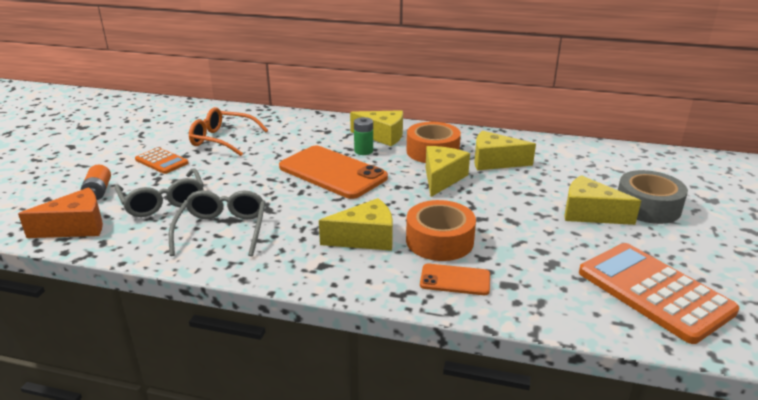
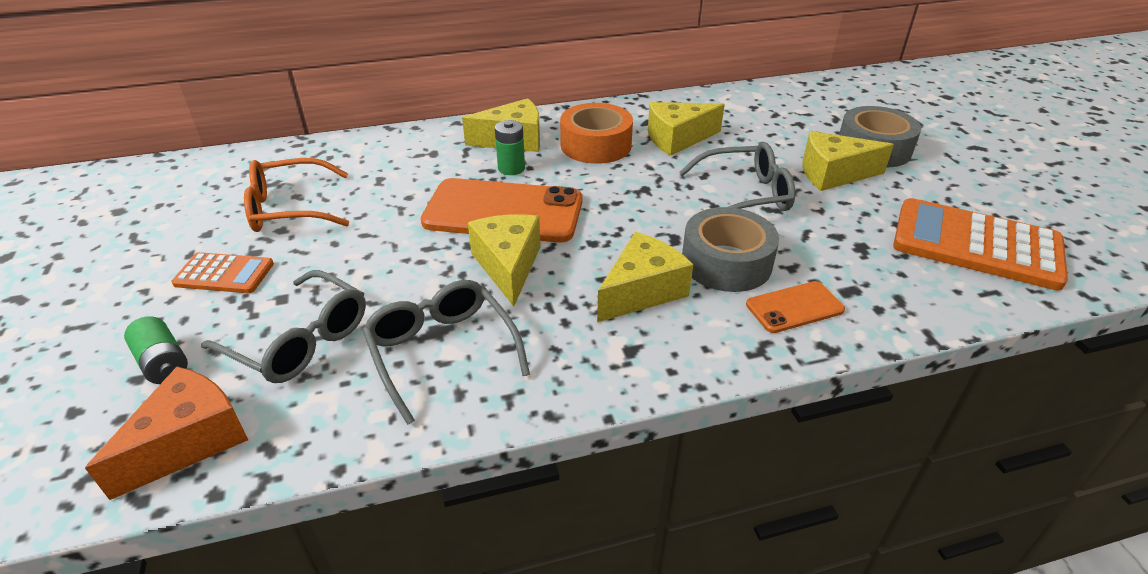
camera: 30 degrees left, 10 degrees up
orange battery [81,165,111,200] -> green battery [124,316,188,384]
orange tape [406,200,476,261] -> grey tape [682,207,779,292]
yellow cheese [426,146,470,197] -> yellow cheese moved to [468,214,541,306]
none -> grey glasses [679,142,795,211]

